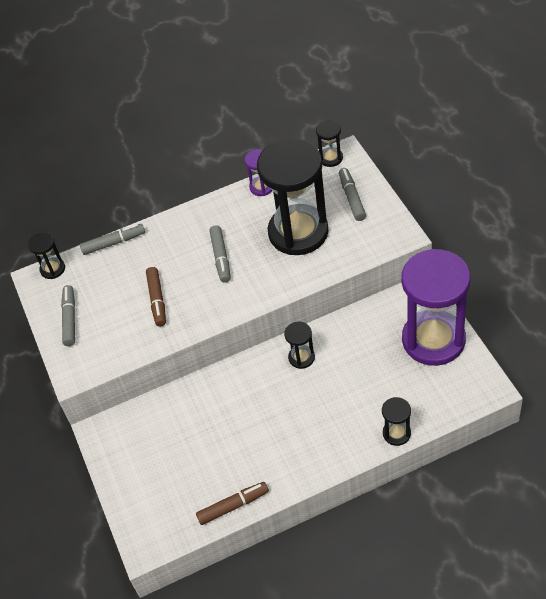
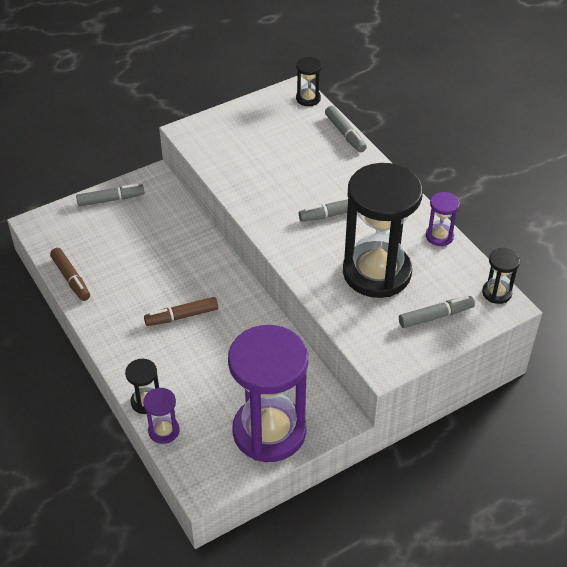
camera: 75 degrees right, 5 degrees down
grey marker [61,285,75,346] -> grey marker moved to [76,184,144,207]
brown marker [146,267,166,326] -> brown marker moved to [144,297,218,326]
black hourglass [284,322,315,369] -> none
none -> purple hourglass [143,387,180,444]

